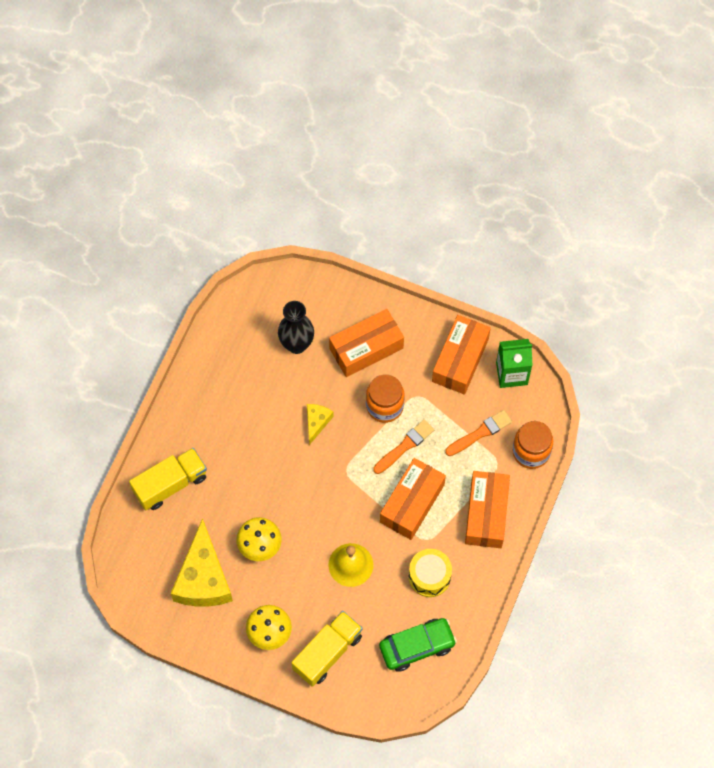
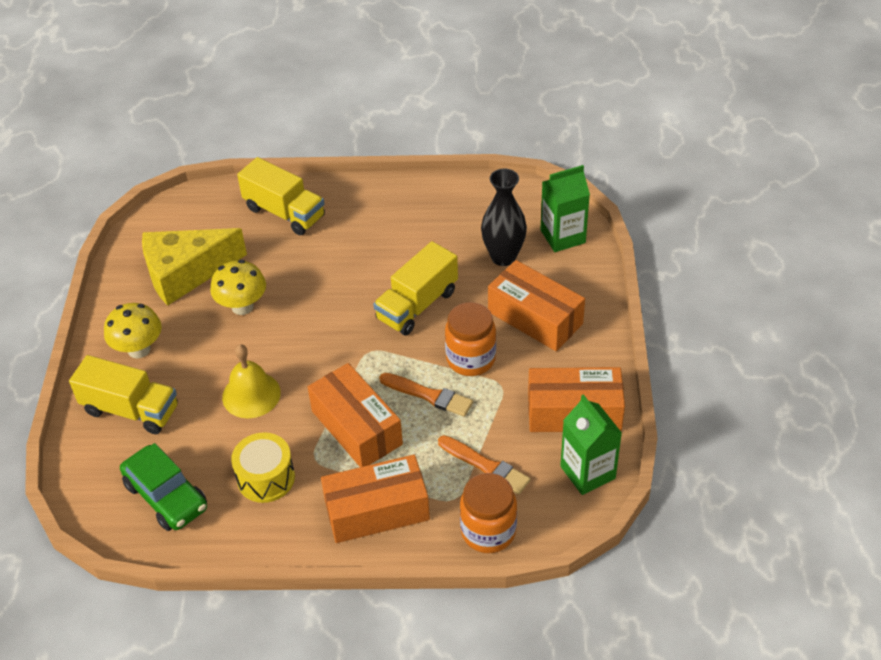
camera: 70 degrees right, 20 degrees down
yellow cheese [307,404,334,445] -> yellow truck [373,241,458,335]
orange box [380,458,446,540] -> orange box turned 45 degrees clockwise [308,363,403,467]
none -> green carton [540,165,590,252]

